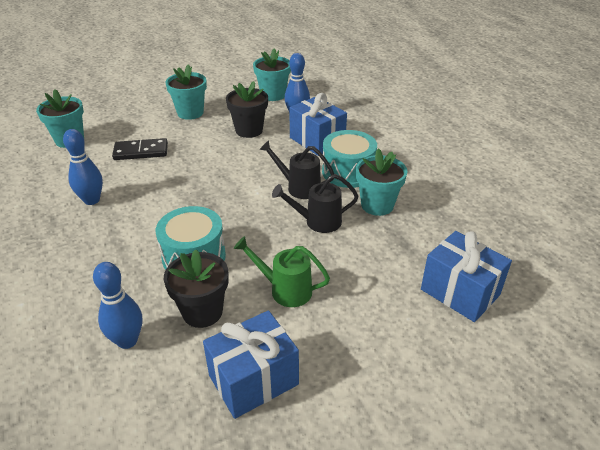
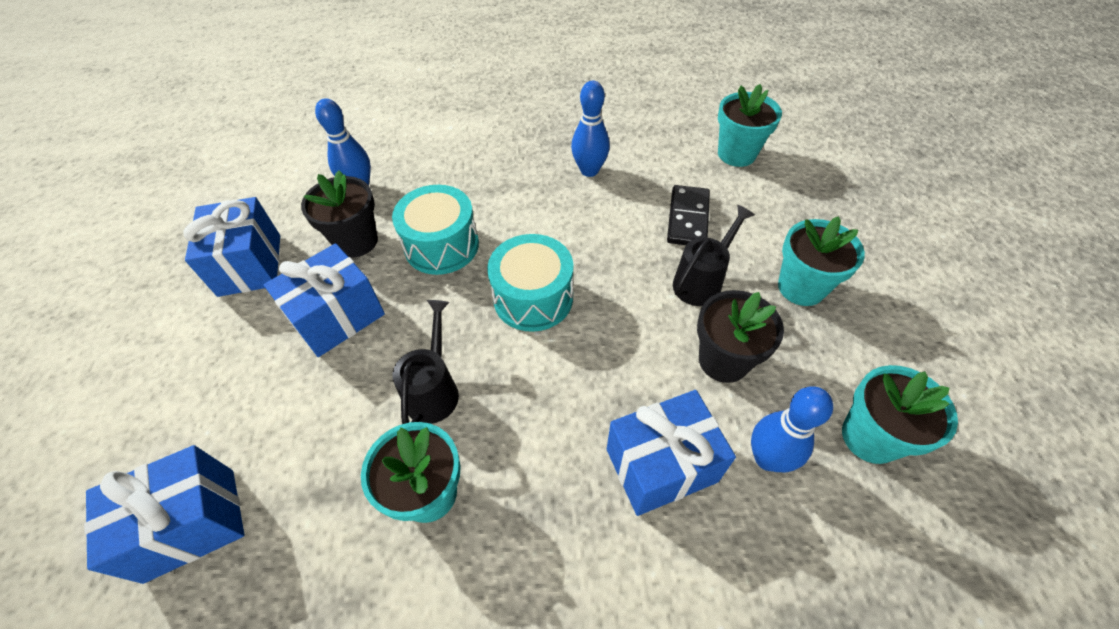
camera: 110 degrees right, 15 degrees up
green watering can [234,236,330,307] -> blue gift [264,243,385,357]
black watering can [259,140,334,199] -> black watering can moved to [673,205,755,306]
turquoise drum [322,130,377,188] -> turquoise drum moved to [487,234,573,332]

